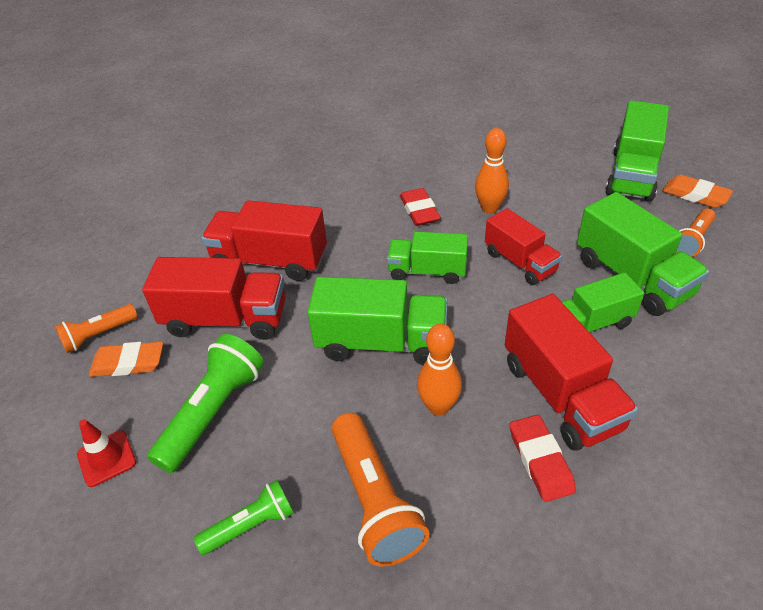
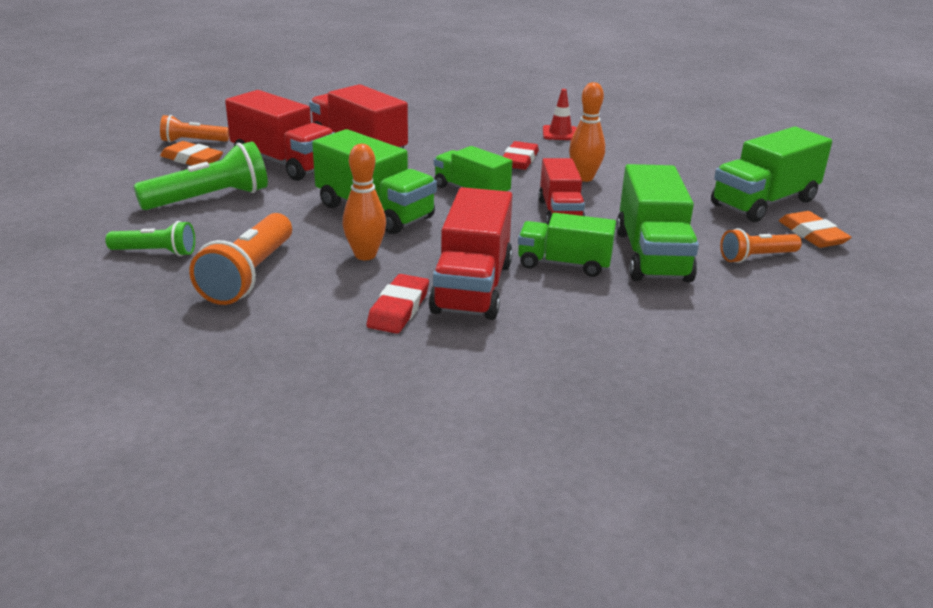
camera: 30 degrees right, 15 degrees down
red traffic cone [77,419,136,487] -> red traffic cone moved to [543,89,577,140]

